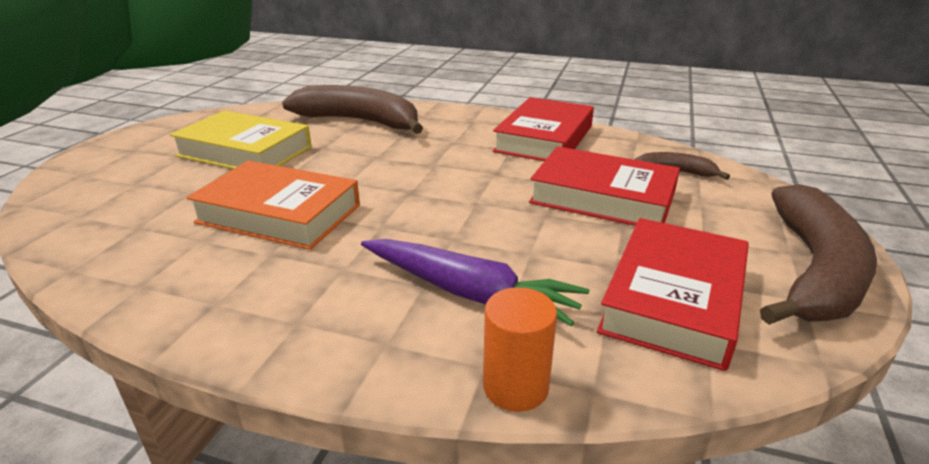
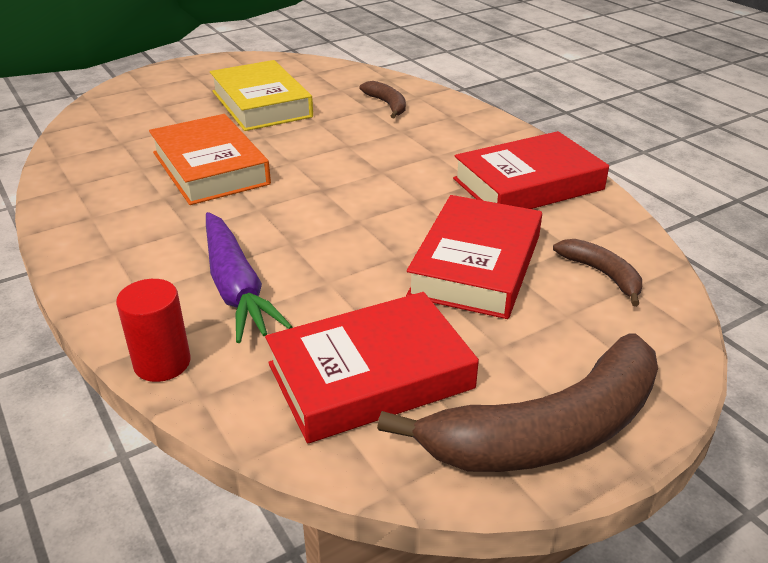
camera: 40 degrees right, 5 degrees up
brown banana [282,85,423,134] -> brown banana [359,81,406,118], size x0.47
orange cylinder [483,287,557,412] -> red cylinder [116,279,191,382]
red book [529,146,680,226] -> red book turned 45 degrees clockwise [406,195,542,319]

